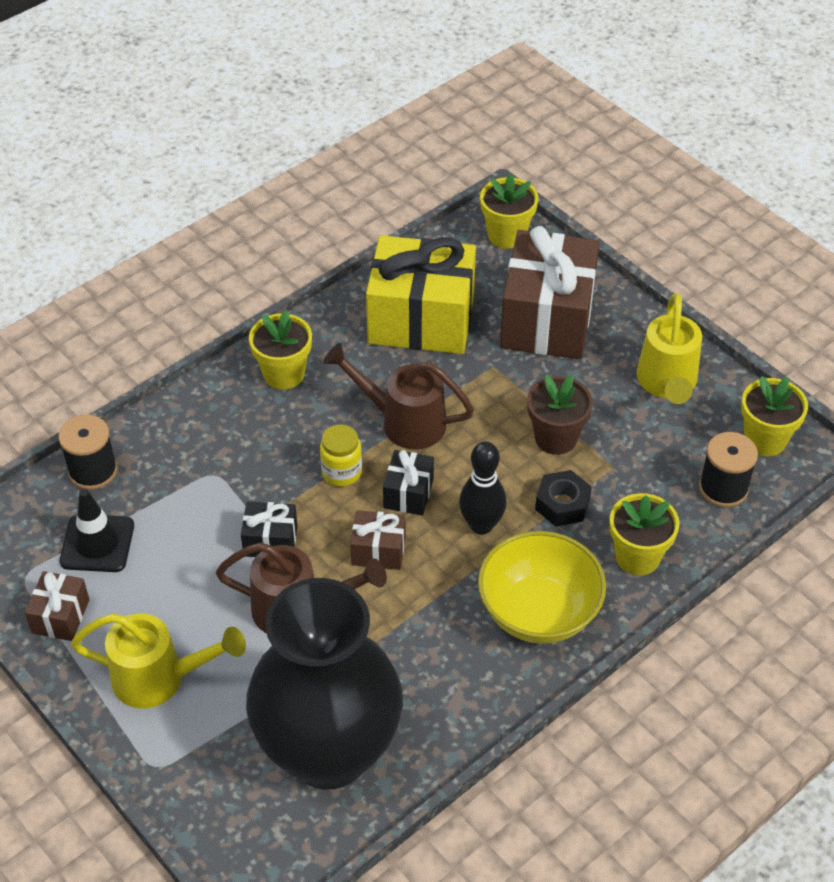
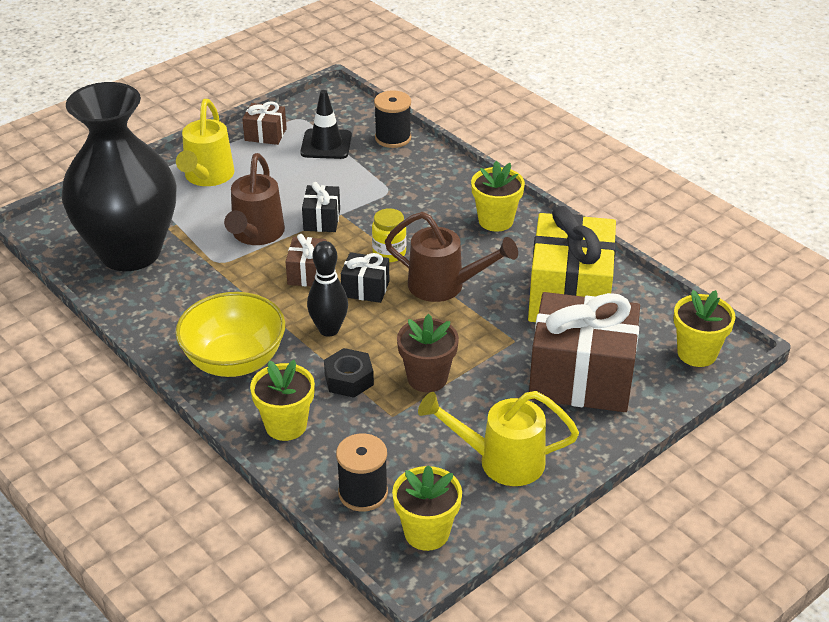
camera: 90 degrees right, 10 degrees down
brown watering can [323,343,474,449] -> brown watering can turned 90 degrees clockwise [385,212,518,302]

